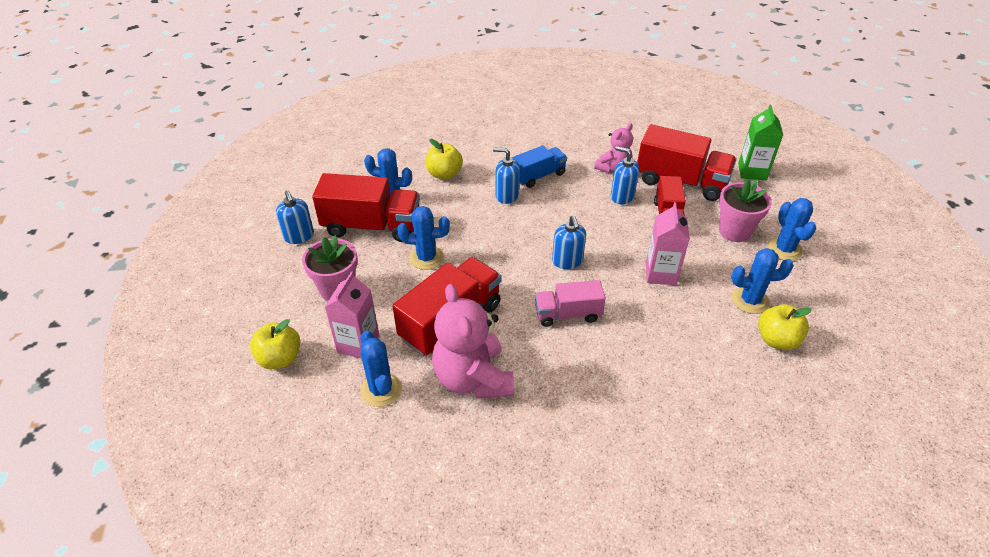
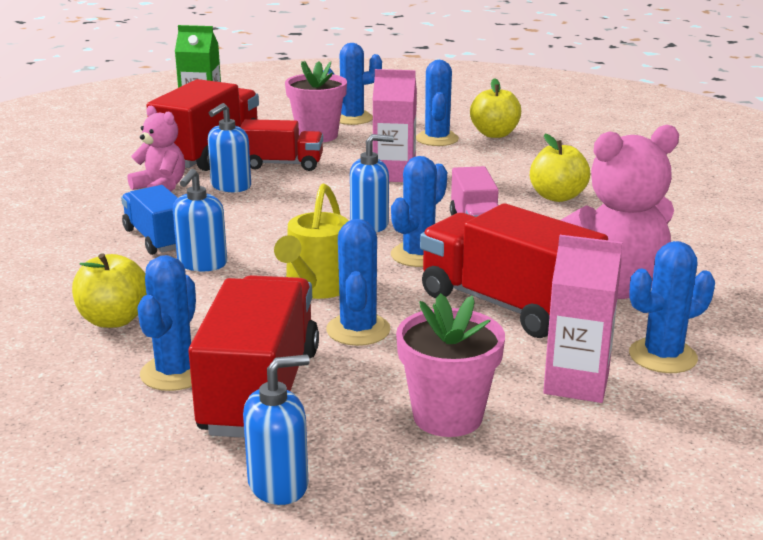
camera: 90 degrees left, 20 degrees down
yellow apple [250,319,300,369] -> yellow apple moved to [530,134,590,202]
none -> yellow watering can [274,183,349,299]
none -> blue cactus [391,156,447,267]

